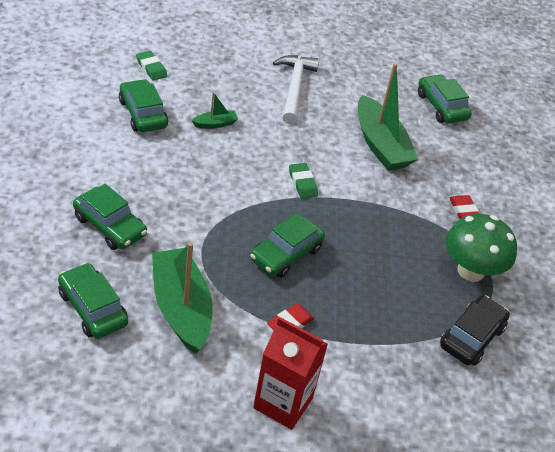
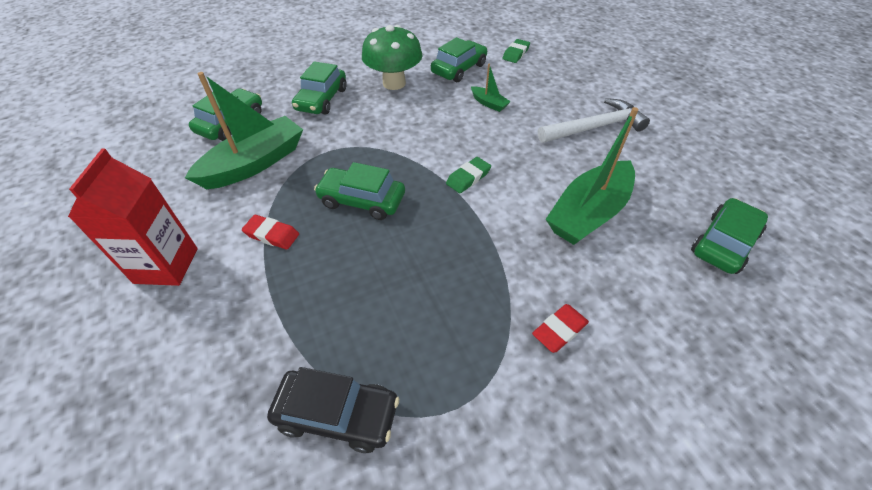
camera: 70 degrees right, 5 degrees up
green mushroom [446,214,517,282] -> green mushroom moved to [362,25,423,90]

